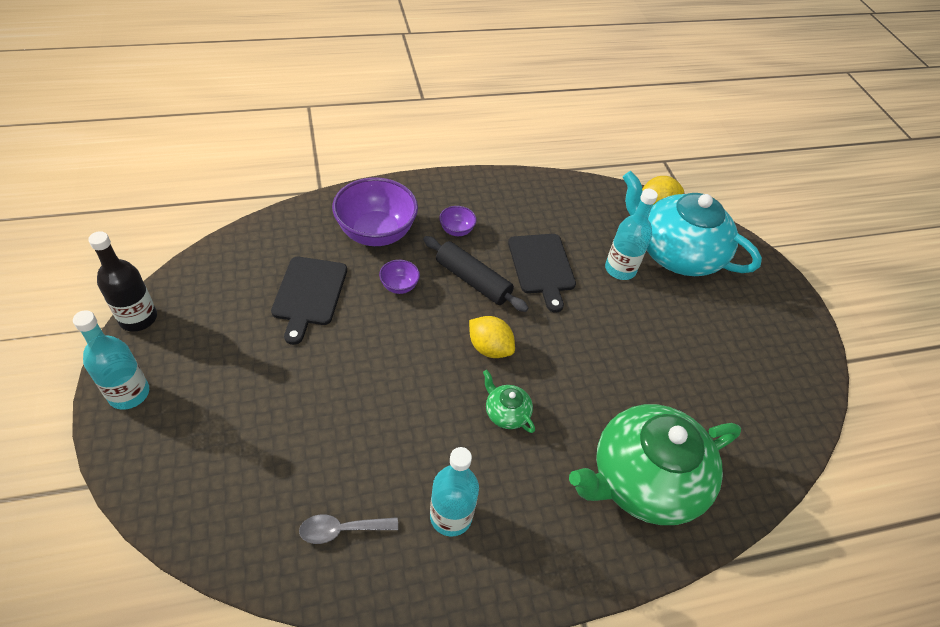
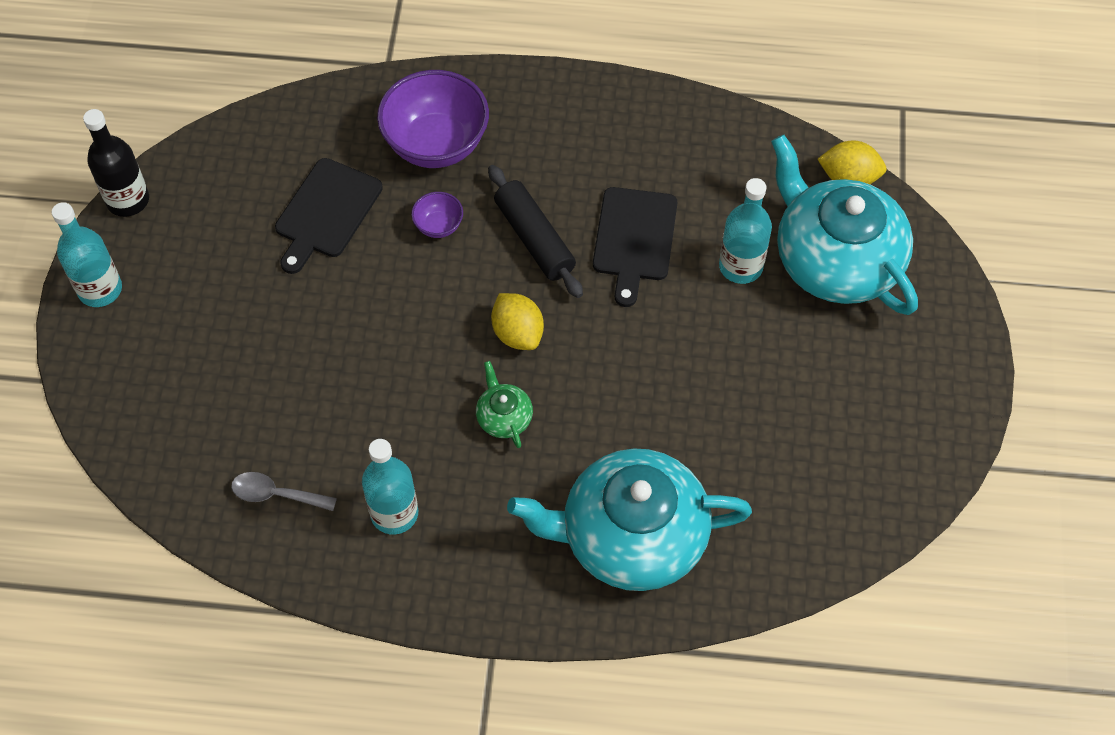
camera: 25 degrees right, 10 degrees up
purple bowl [439,206,477,236] -> none
green teapot [569,404,741,525] -> turquoise teapot [507,448,752,591]

